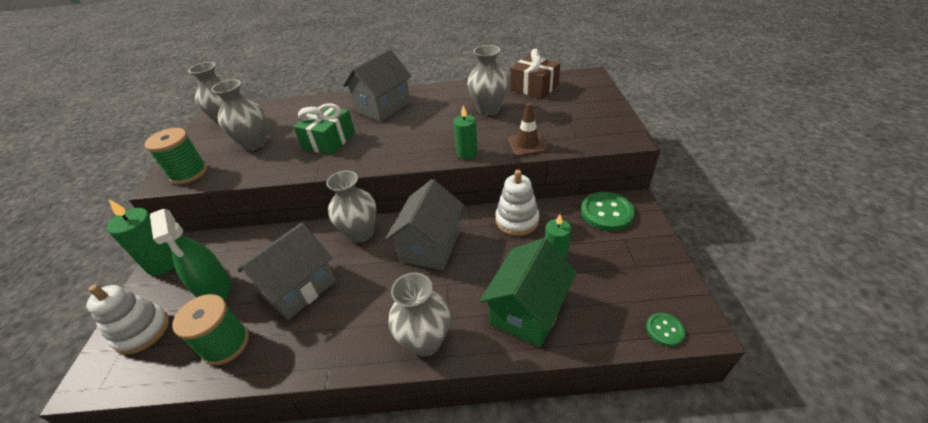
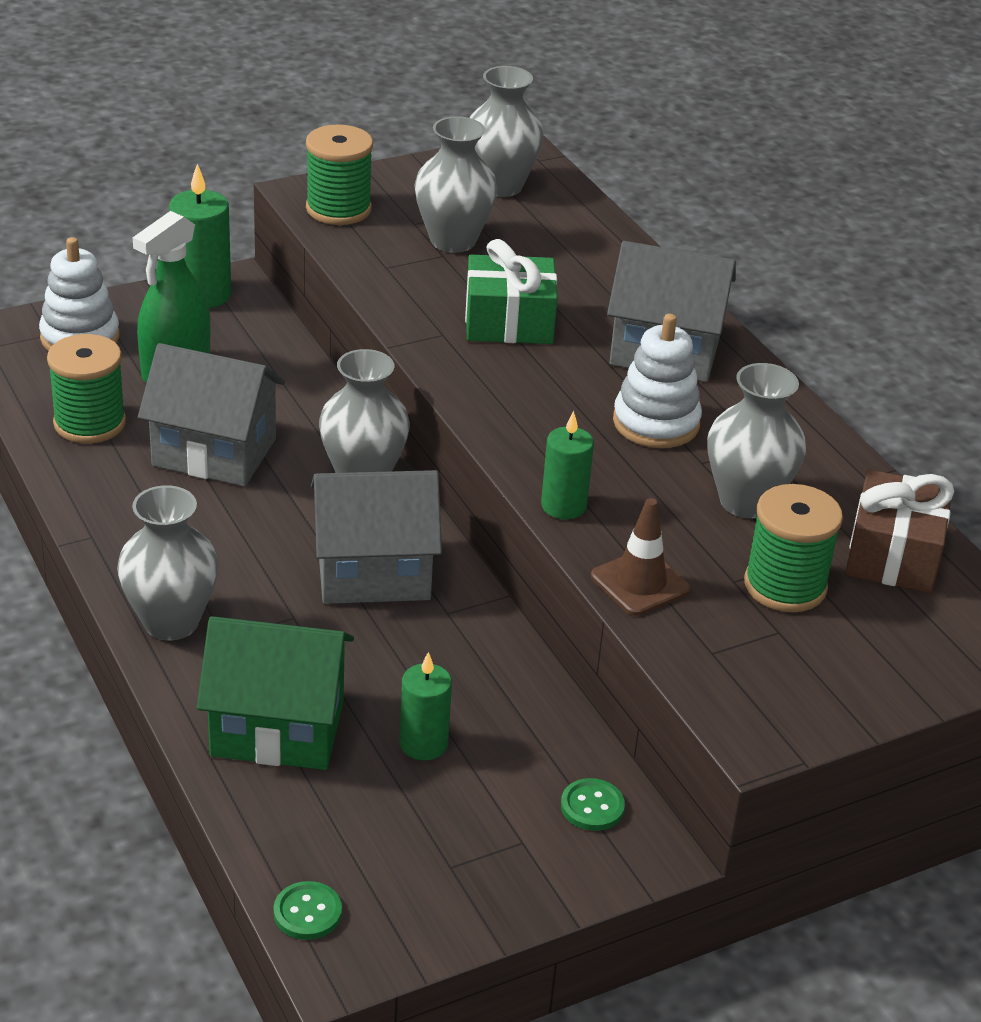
camera: 60 degrees right, 5 degrees down
white stacking toy [495,170,539,236] -> white stacking toy moved to [613,314,702,448]
green button [581,192,635,231] -> green button [561,778,625,831], size x0.54
none -> green spool [744,484,843,612]

